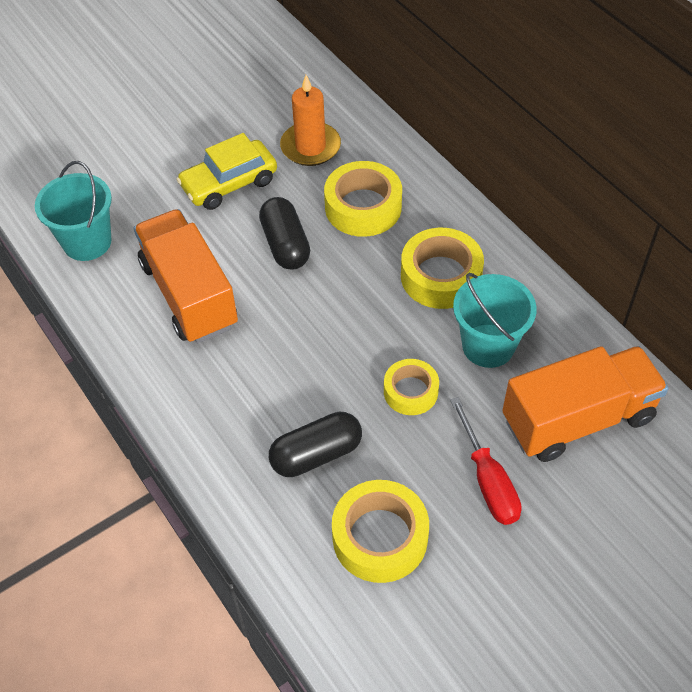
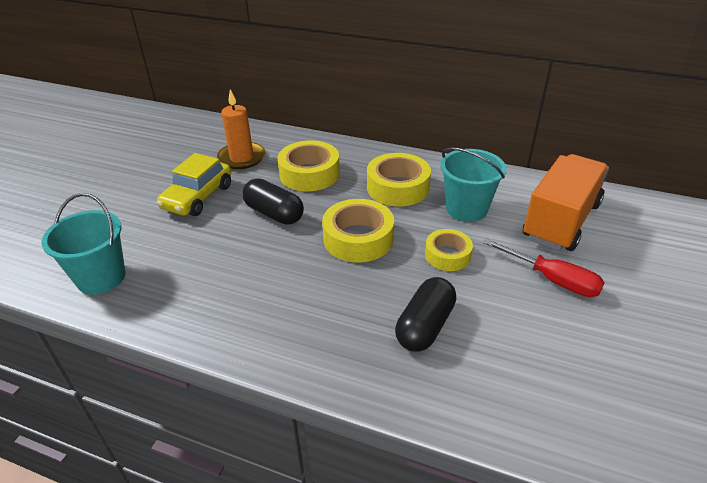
camera: 35 degrees left, 15 degrees down
orange truck [134,209,238,343] -> none
yellow tape [332,480,429,583] -> yellow tape moved to [322,199,394,263]

